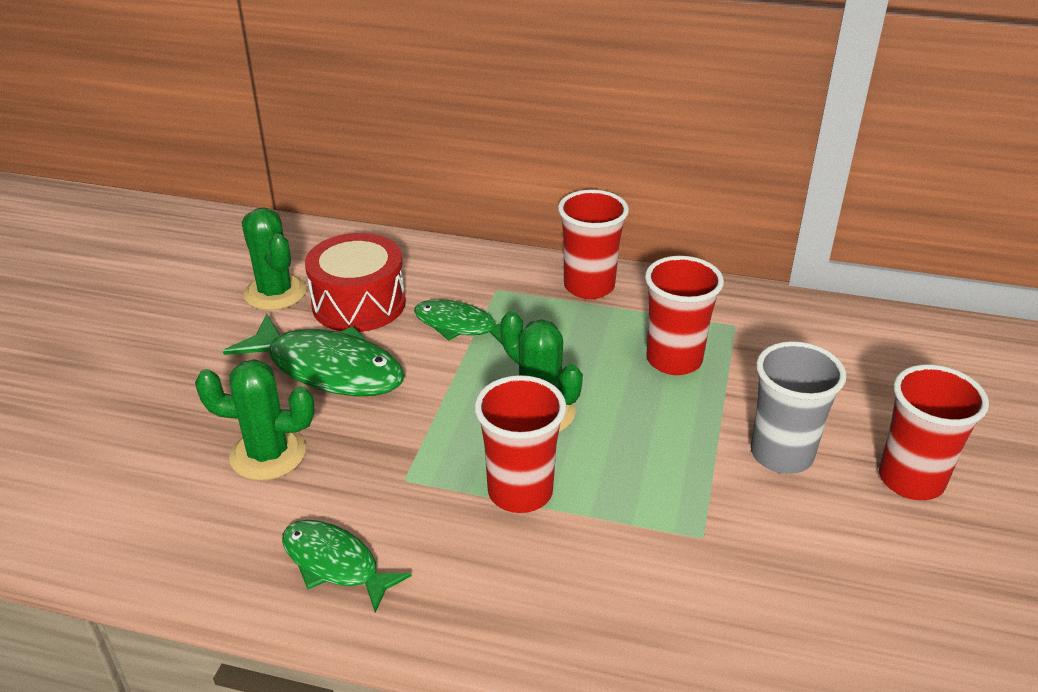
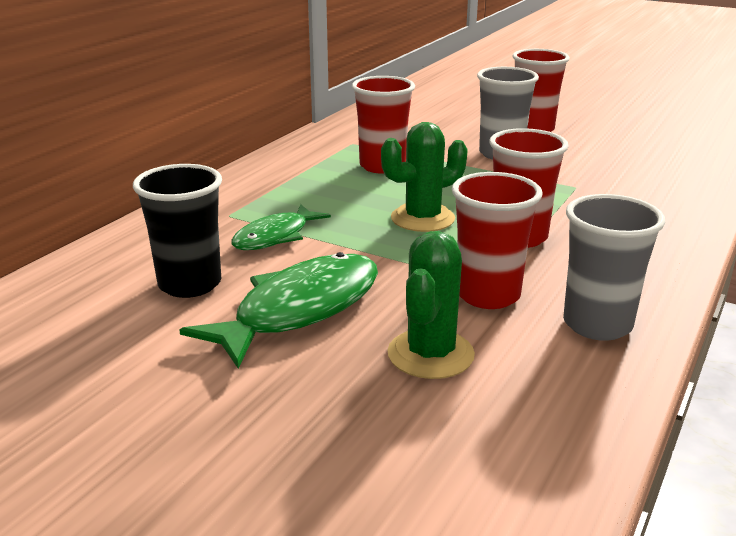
camera: 75 degrees left, 10 degrees down
green cactus [242,208,306,310] -> none
green fish [282,520,412,613] -> grey cup [563,194,665,341]
red drum [305,233,406,332] -> black cup [133,164,222,298]
red cup [558,190,629,299] -> red cup moved to [452,172,543,309]

